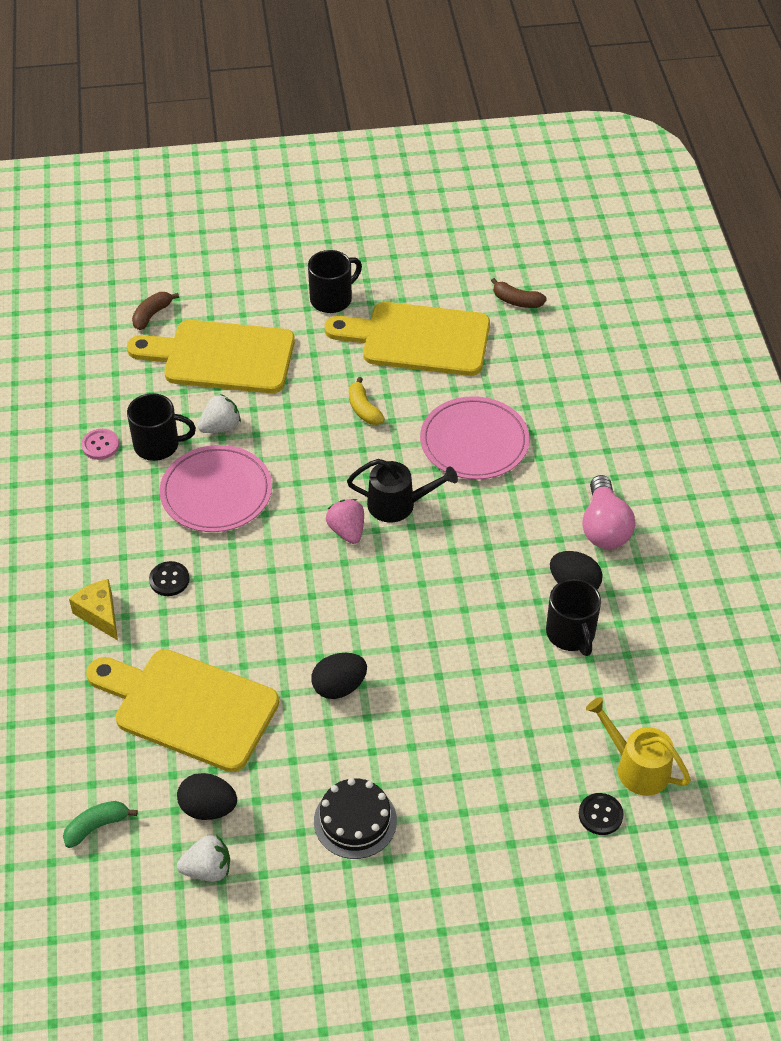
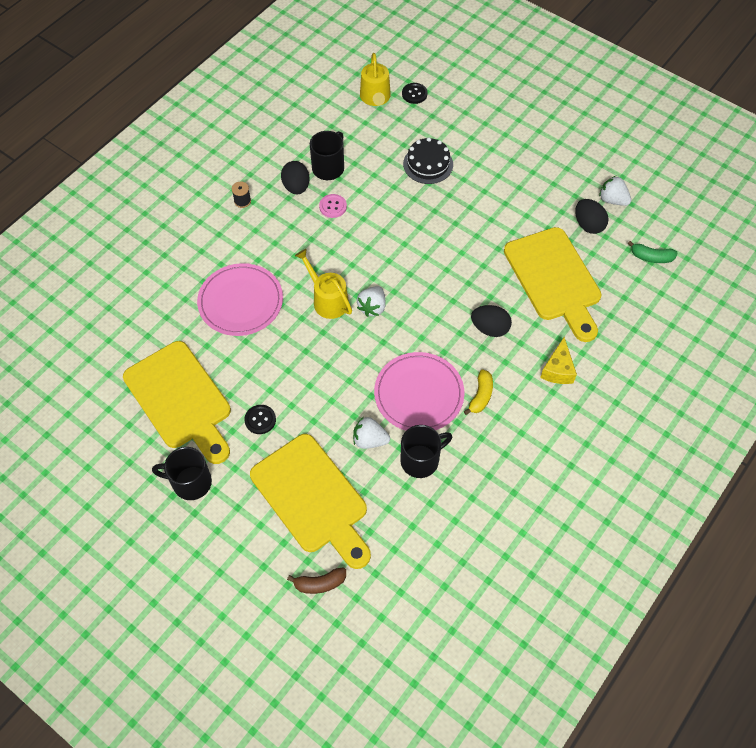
camera: 135 degrees left, 10 degrees up
pink button [81,429,119,460] -> pink button moved to [319,194,347,218]
black mug [127,393,196,461] -> black mug turned 105 degrees clockwise [400,425,452,478]
black button [149,561,189,596] -> black button moved to [244,405,276,434]
black egg [311,653,367,699] -> black egg moved to [471,305,512,337]
black cake [314,778,397,859] -> black cake moved to [403,137,453,184]
pink strawberry [326,499,364,544] -> white strawberry [357,286,386,317]
black watering can [347,459,458,522] -> yellow watering can [295,249,352,319]
yellow banana [349,377,385,425] -> yellow banana moved to [464,370,493,415]
brown banana [491,278,547,308] -> none
pink light bulb [582,475,635,549] -> black spool [232,182,251,208]

